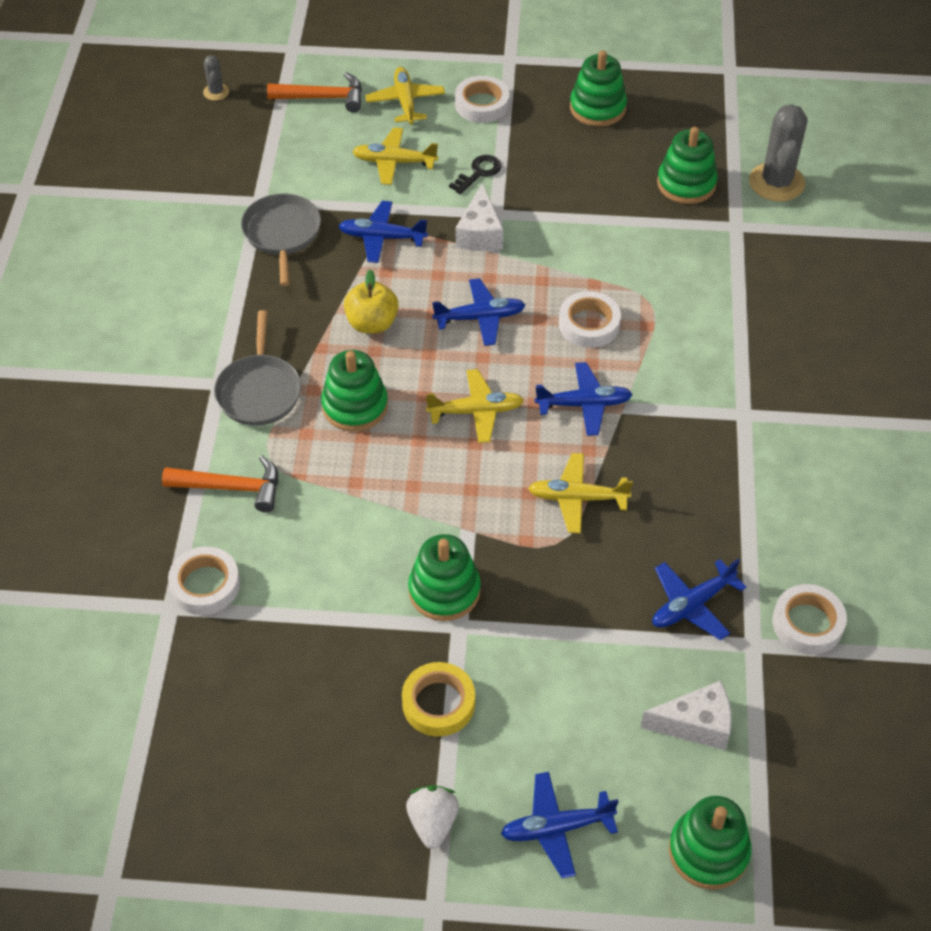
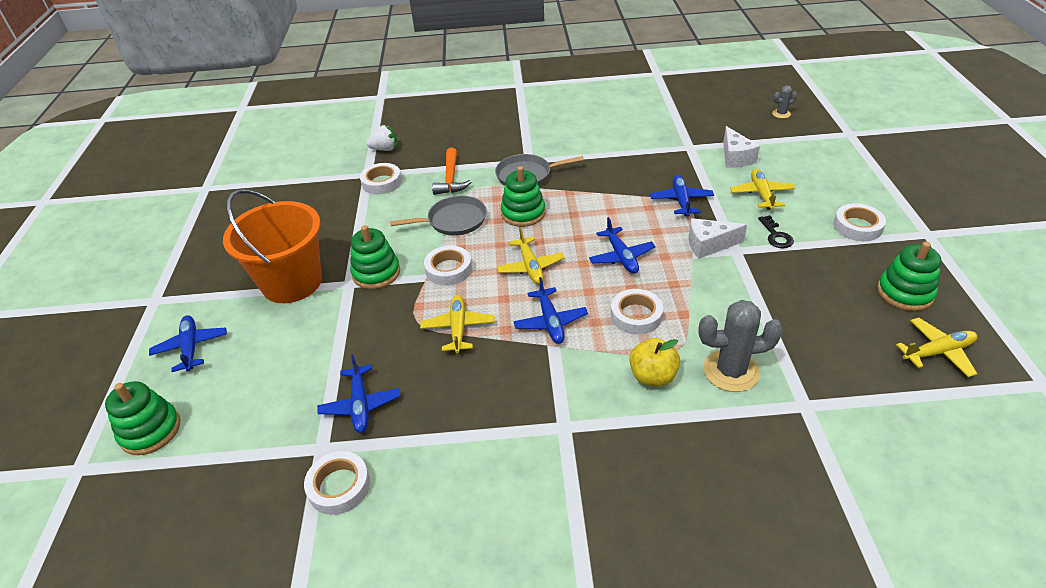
camera: 85 degrees right, 10 degrees down
grey pan [241,194,321,286] -> grey pan moved to [390,196,487,236]
orange hammer [267,72,362,113] -> none
yellow apple [344,269,399,333] -> yellow apple moved to [629,338,680,386]
yellow plane [365,67,445,124] -> yellow plane moved to [896,318,977,377]
yellow tape [402,662,475,737] -> orange bucket [223,189,322,303]
white strawberry [406,785,459,849] -> white strawberry moved to [367,125,397,151]
black key [449,155,502,194] -> black key turned 45 degrees clockwise [758,215,794,248]
white cheese [640,680,732,750] -> white cheese moved to [723,126,760,168]
blue plane [652,559,746,640] -> blue plane turned 150 degrees counterclockwise [317,354,400,433]
green stacking toy [657,127,718,204] -> none
grey cactus [749,104,807,202] -> grey cactus moved to [698,300,783,392]
none -> white tape [424,245,472,286]

